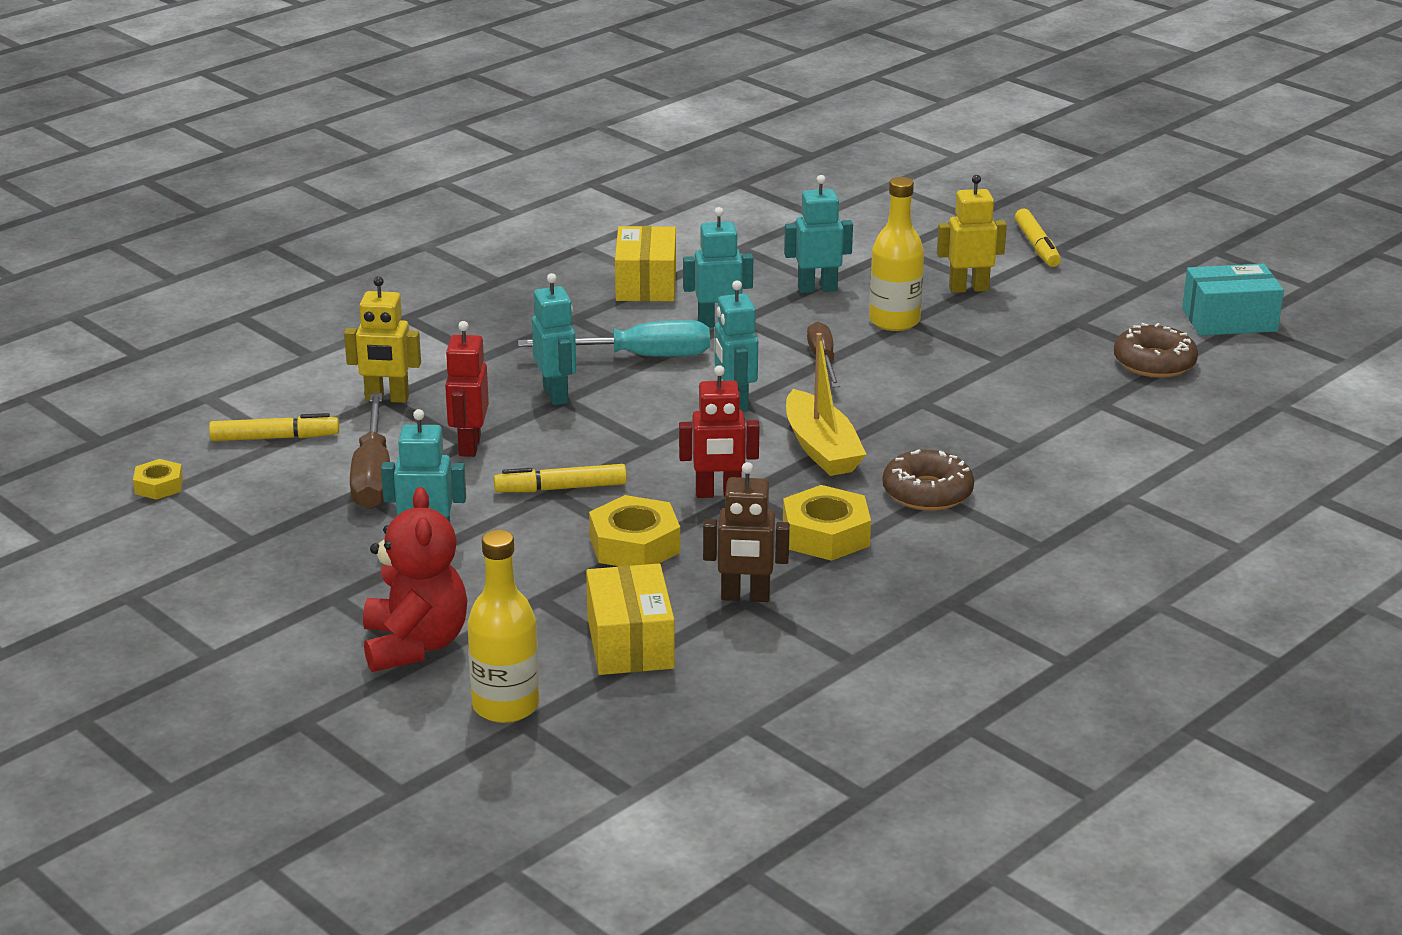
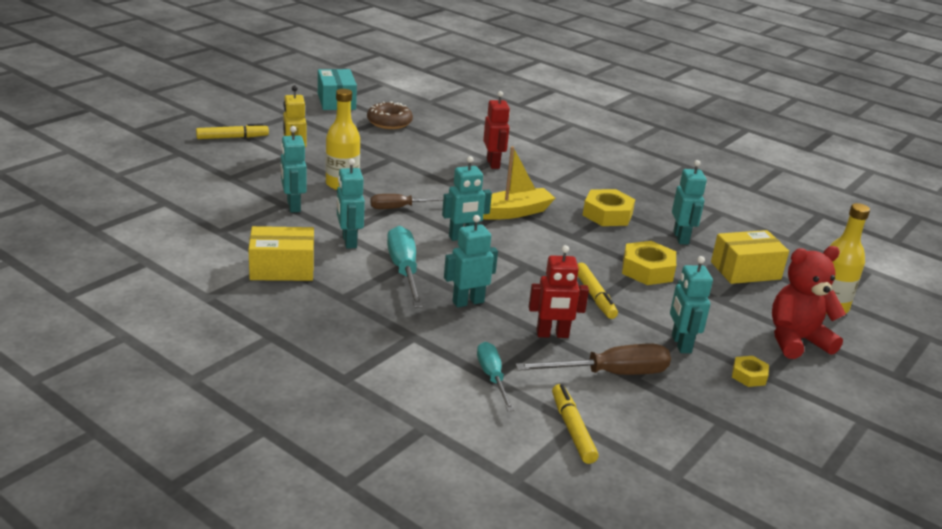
camera: 100 degrees left, 0 degrees up
yellow nut [133,459,183,500] -> yellow nut moved to [732,356,769,387]
yellow robot [344,276,421,403] -> turquoise screwdriver [477,342,514,411]
red robot [679,365,760,498] -> red robot moved to [483,91,510,169]
brown robot [703,462,790,602] -> turquoise robot [672,160,707,245]
brown donut [882,450,974,511] -> none

